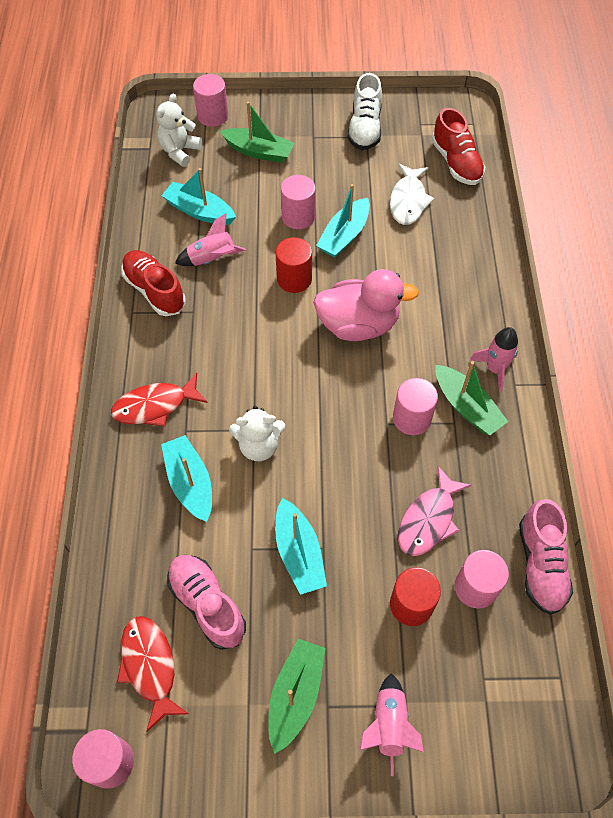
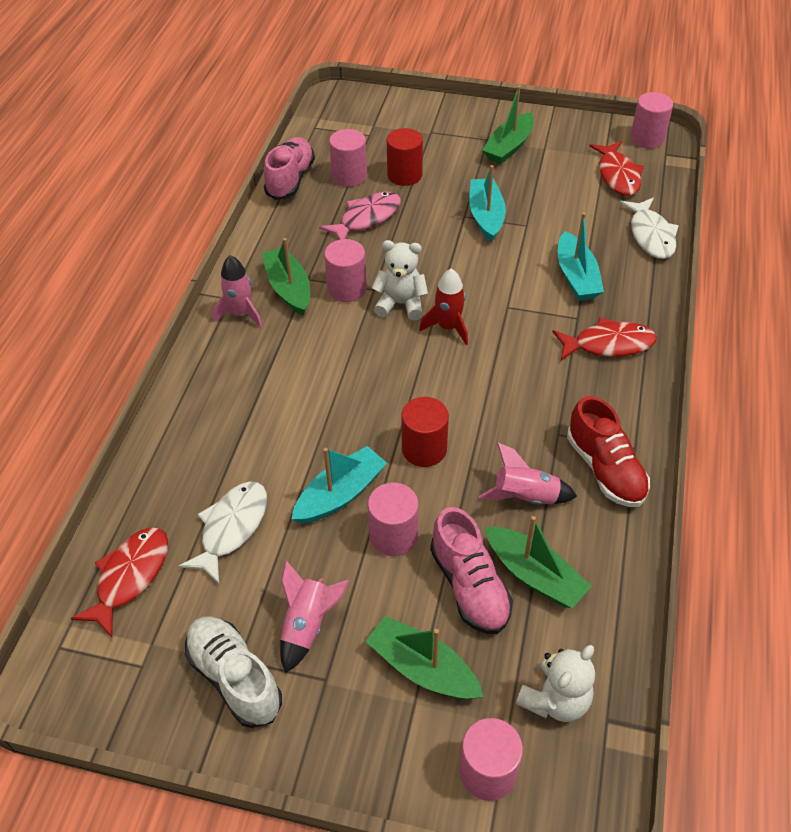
camera: 165 degrees left, 10 degrees down
turquoise boat [161,168,236,225] -> green boat [485,516,591,608]
pink shoe [167,555,246,650] -> pink shoe moved to [430,507,513,634]
white teddy bear [229,406,285,461] -> white teddy bear moved to [372,240,428,320]
pink duck [313,269,419,341] -> none
white shoe [348,73,382,150] -> white shoe turned 60 degrees counterclockwise [185,616,282,728]
pink rocket [359,673,424,776] -> pink rocket moved to [280,561,349,673]
red shoe [432,108,486,185] -> red fish [71,527,168,637]
none -> red rocket [419,269,468,345]
none -> white fish [620,198,679,259]

